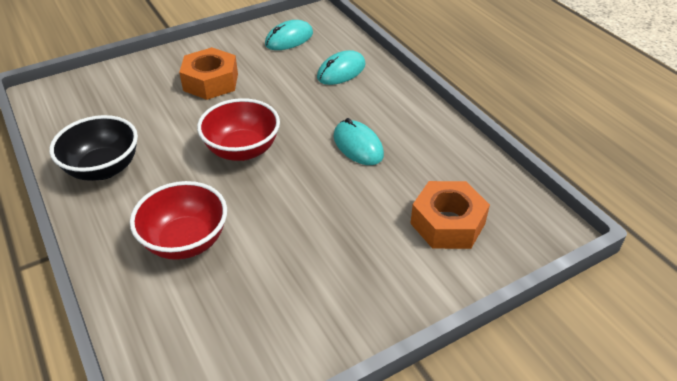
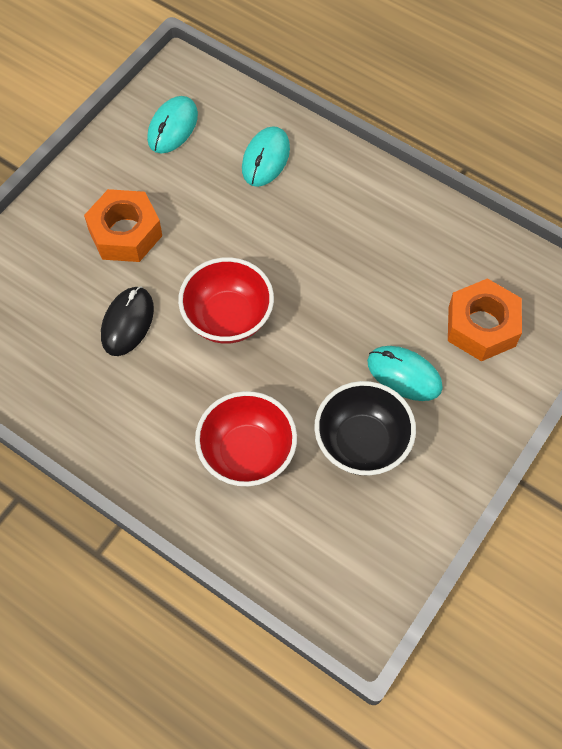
camera: 25 degrees left, 20 degrees up
black bowl [49,115,138,181] -> black bowl moved to [314,381,416,476]
turquoise mouse [333,118,384,165] -> turquoise mouse moved to [367,346,443,401]
none -> black mouse [101,286,154,356]

